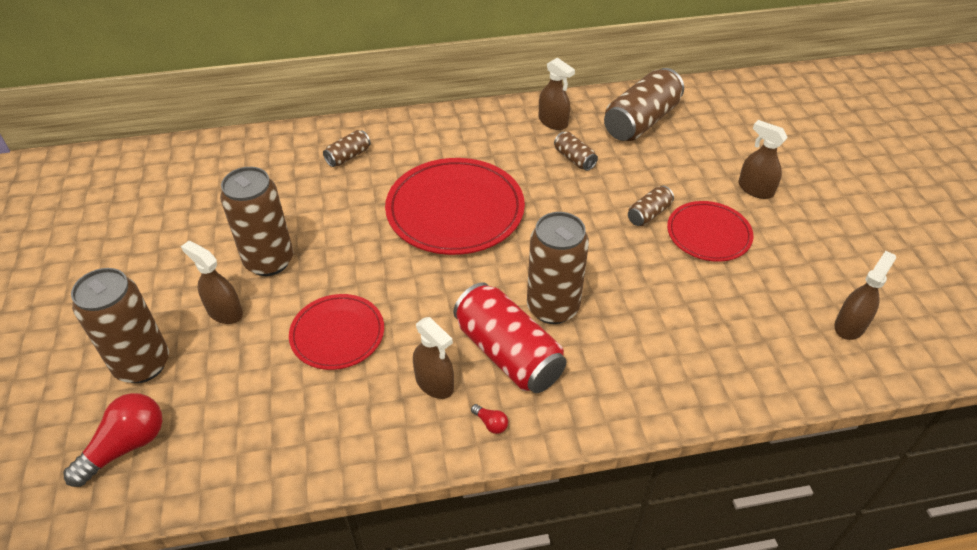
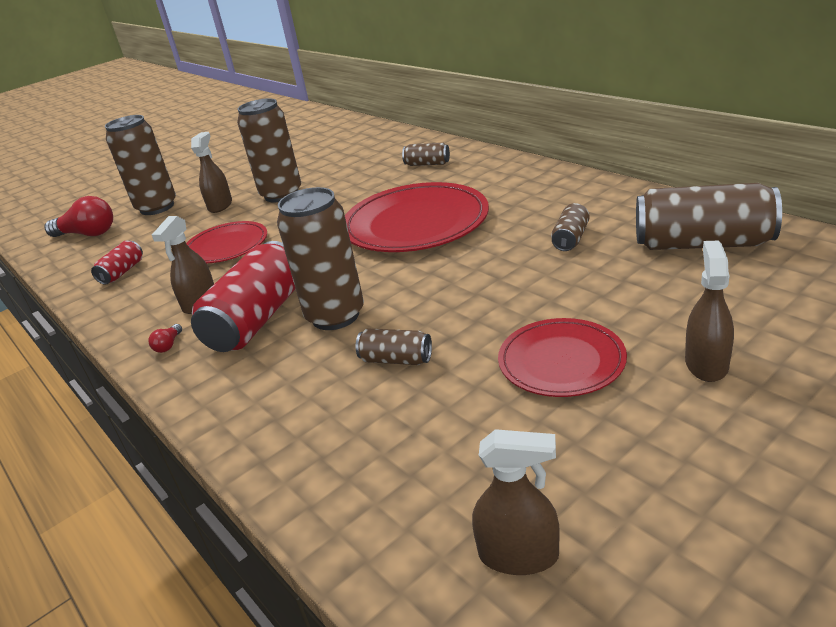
camera: 65 degrees right, 15 degrees down
brown spray bottle [539,57,575,130] -> none
brown can [628,186,674,226] -> brown can moved to [356,328,432,365]
none -> red can [91,241,143,285]

